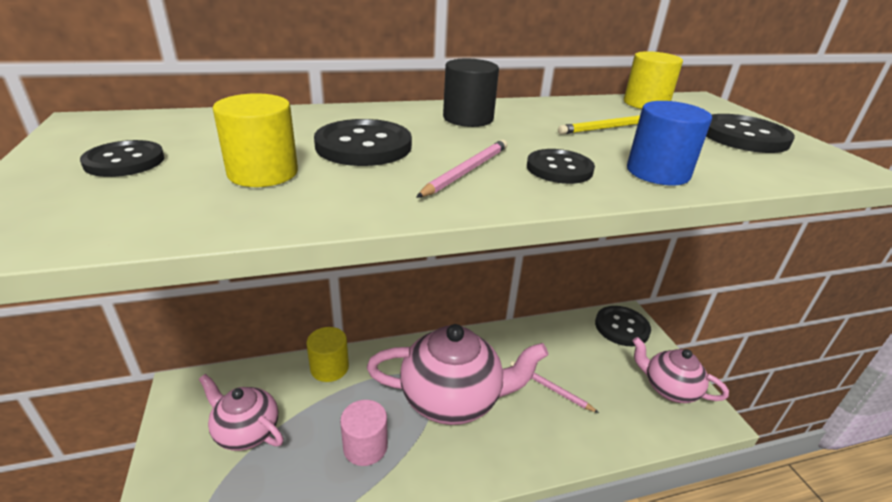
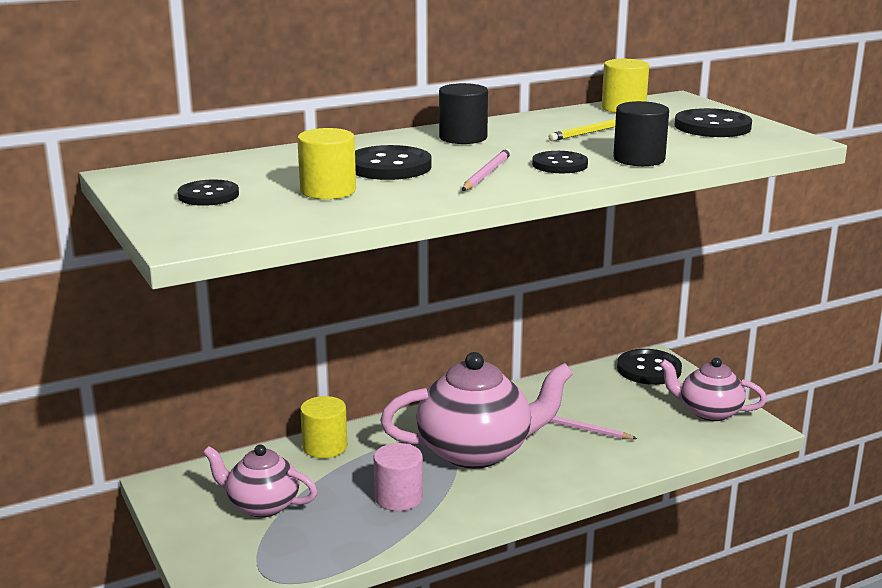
camera: 10 degrees left, 10 degrees down
blue cylinder [627,101,712,185] -> black cylinder [613,101,669,166]

